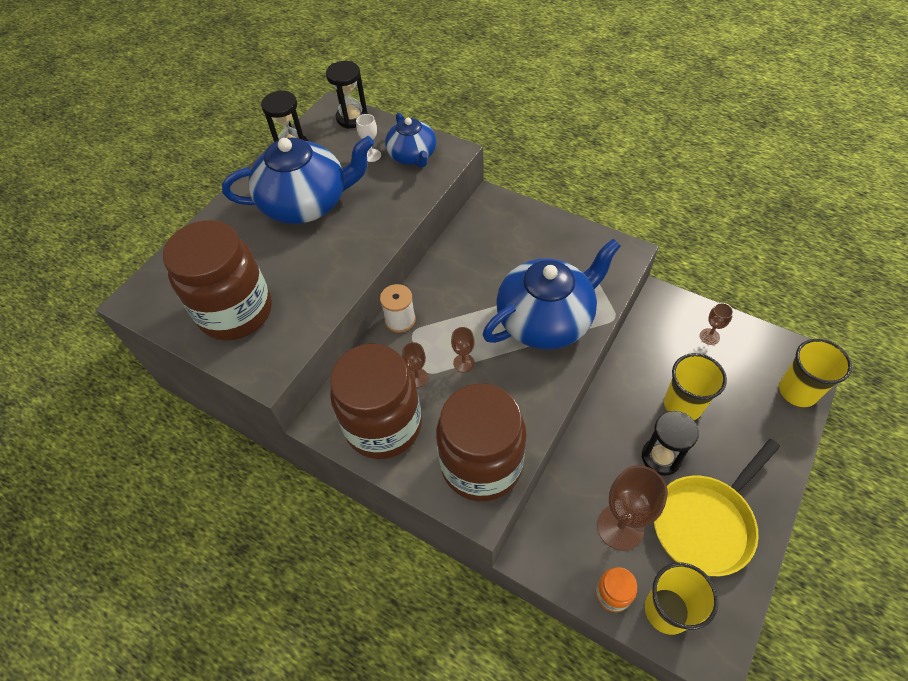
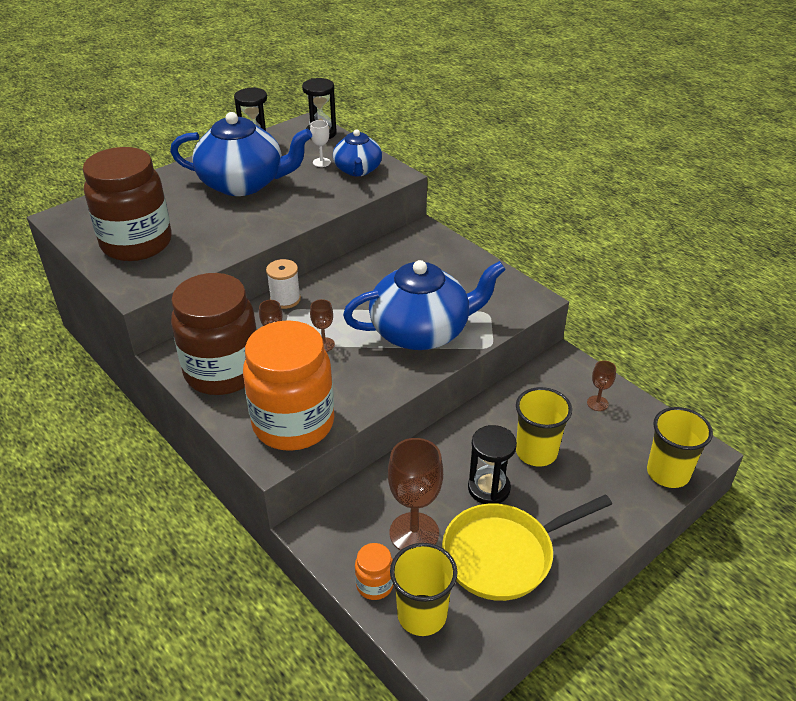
camera: 15 degrees right, 15 degrees down
brown jar [436,383,527,501] -> orange jar [243,320,334,451]

